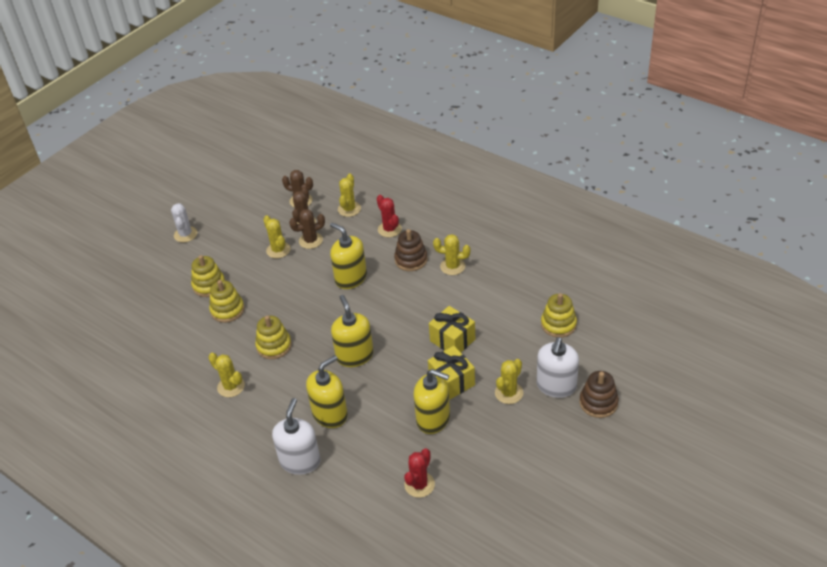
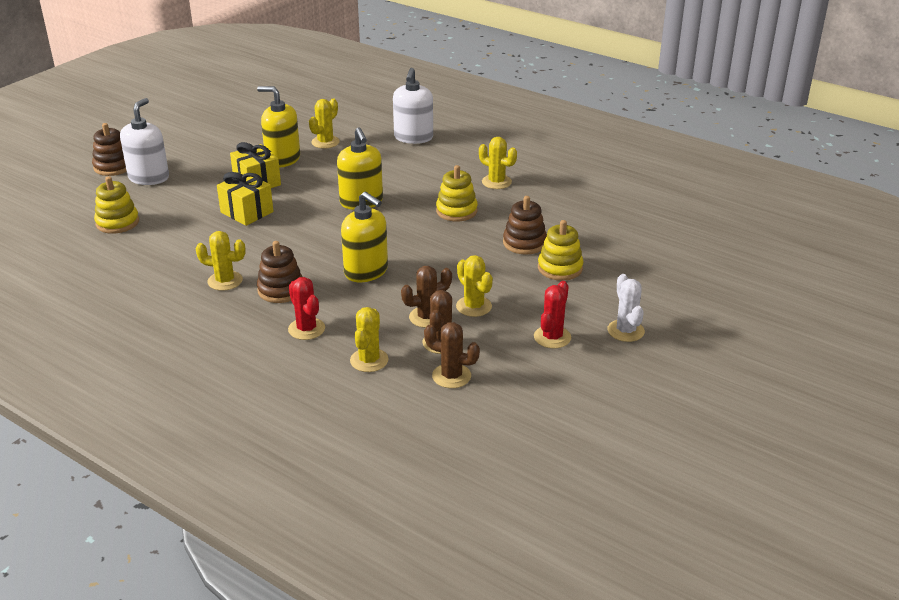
camera: 175 degrees right, 10 degrees down
yellow stacking toy [209,280,244,323] -> brown stacking toy [503,196,547,255]
yellow soap dispenser [306,355,348,428] -> none
red cactus [404,448,435,498] -> red cactus moved to [534,281,571,348]
yellow cactus [495,359,523,404] -> yellow cactus moved to [309,99,340,149]

